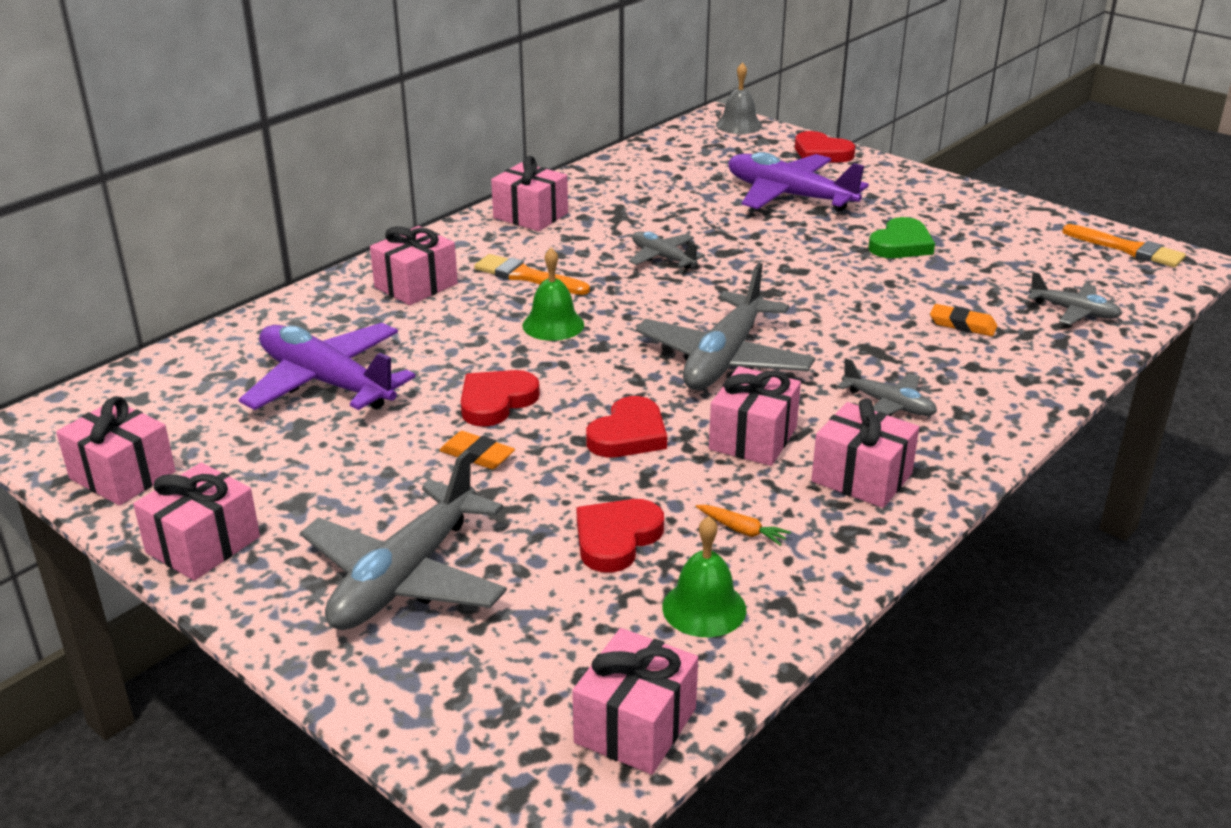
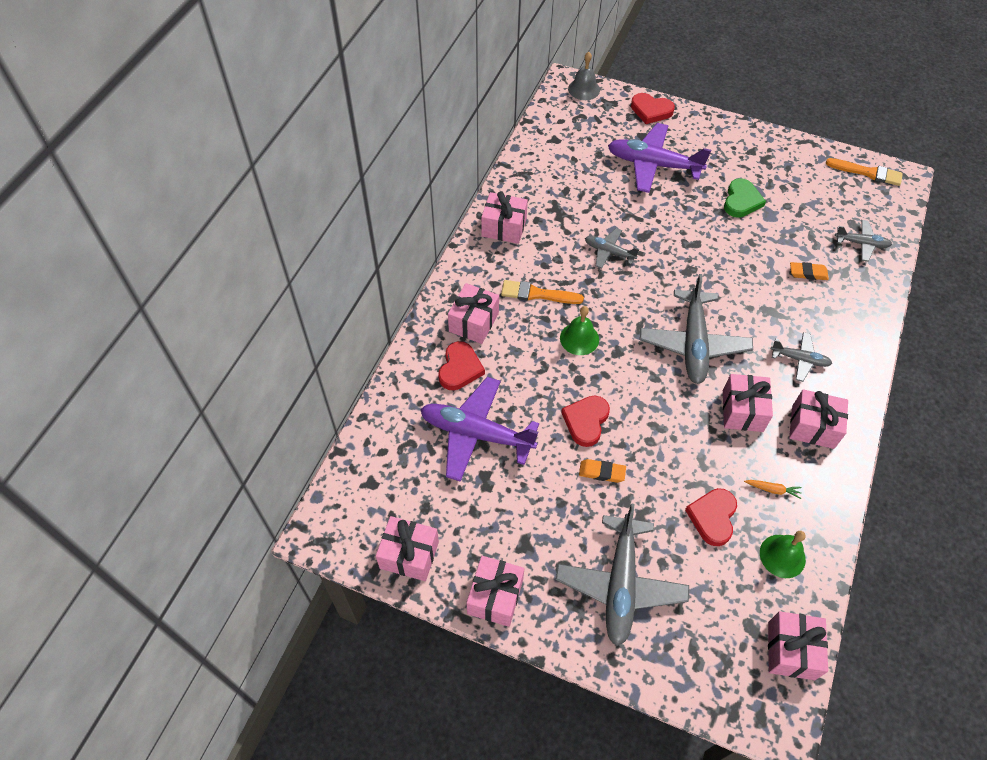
camera: 20 degrees left, 25 degrees up
red heart [586,396,667,457] -> red heart moved to [438,341,485,390]

